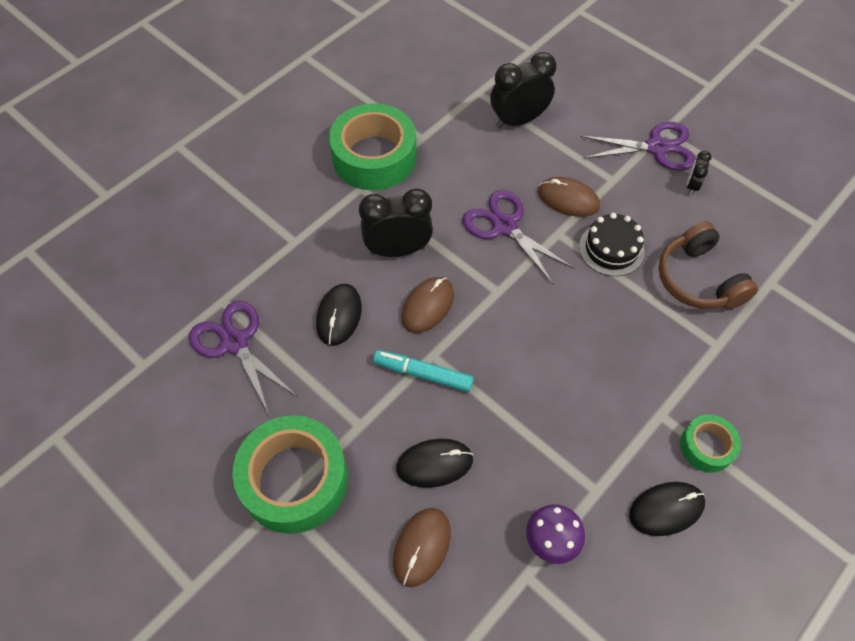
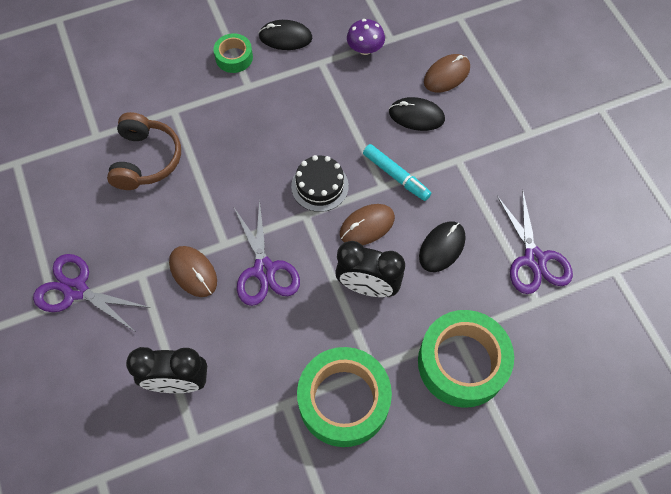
camera: 155 degrees left, 5 degrees up
green tape [233,415,348,534] -> green tape moved to [418,310,514,408]
black cake [579,213,645,276] -> black cake moved to [291,155,349,212]
black clock [687,151,712,195] -> none

